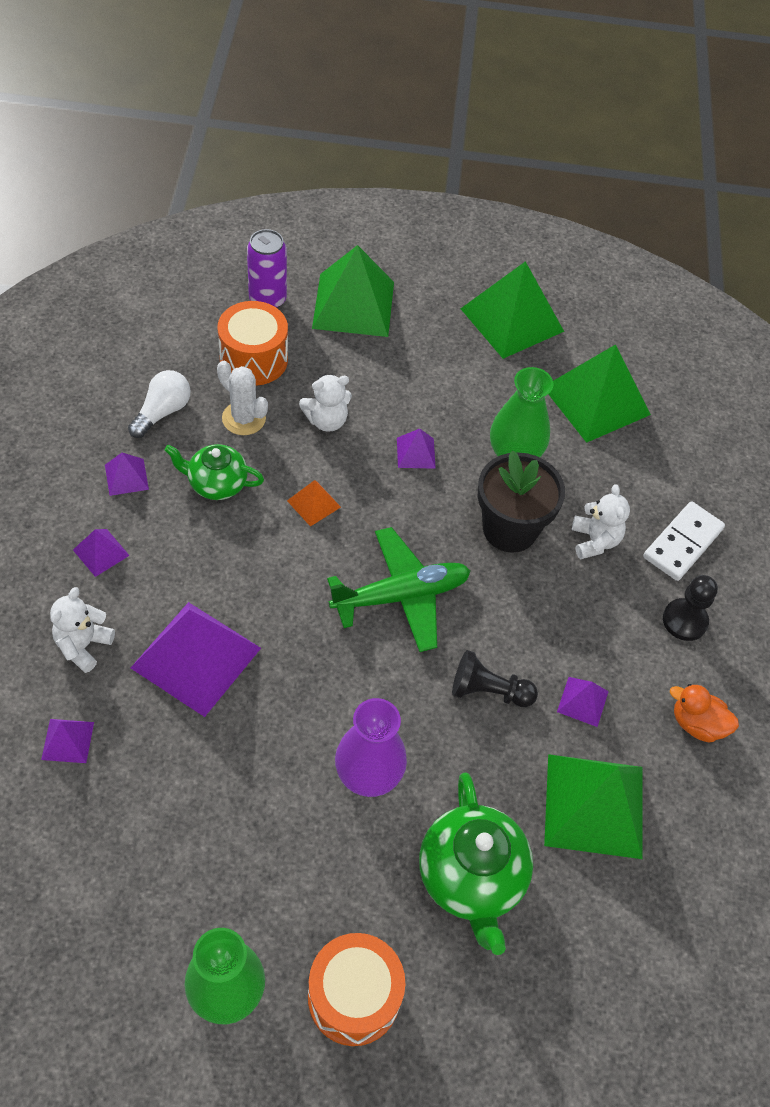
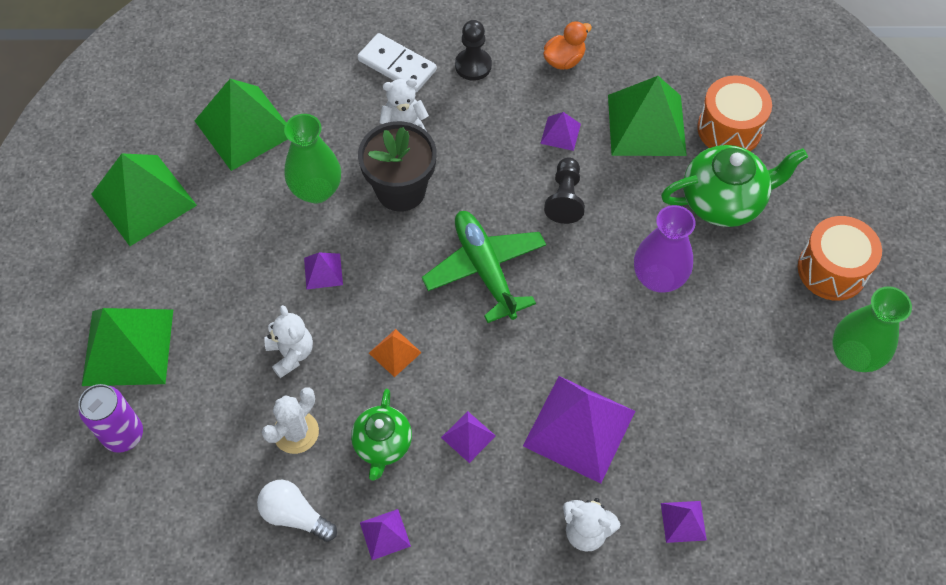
camera: 90 degrees left, 5 degrees up
purple pyramid [73,529,130,577] -> purple pyramid moved to [441,411,496,463]
orange drum [217,301,288,386] -> orange drum moved to [697,75,772,151]
orange duck [670,684,739,743] -> orange duck turned 150 degrees counterclockwise [543,21,592,70]

